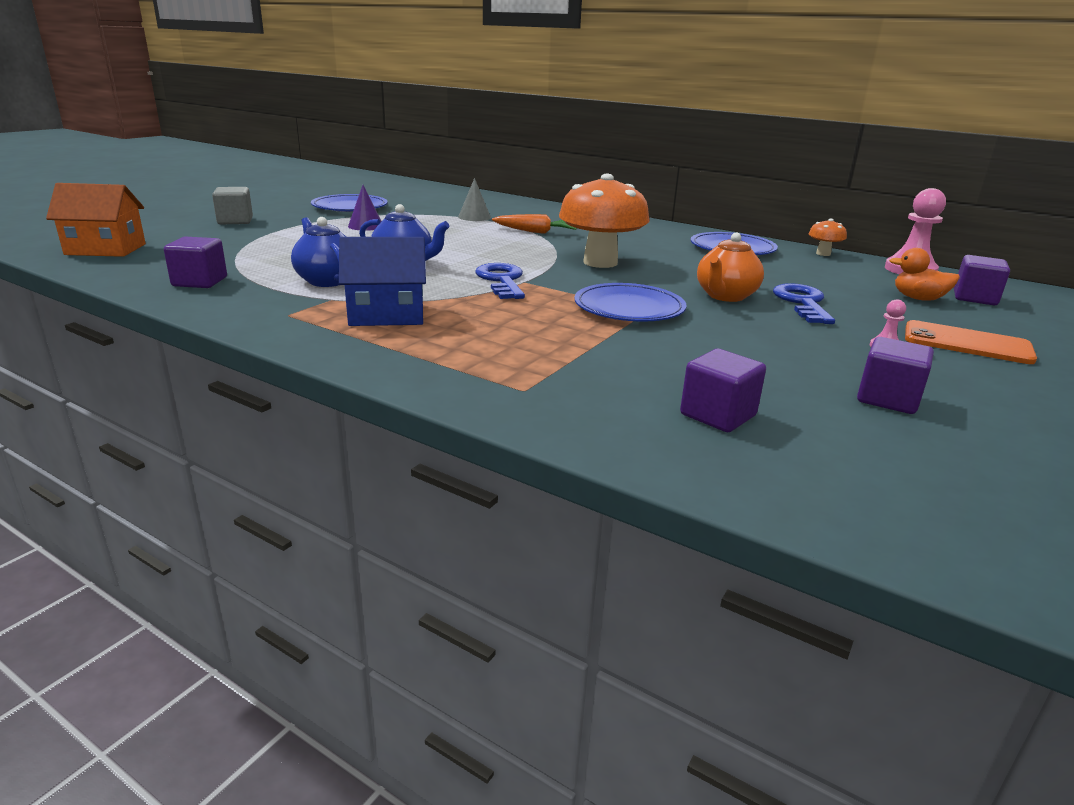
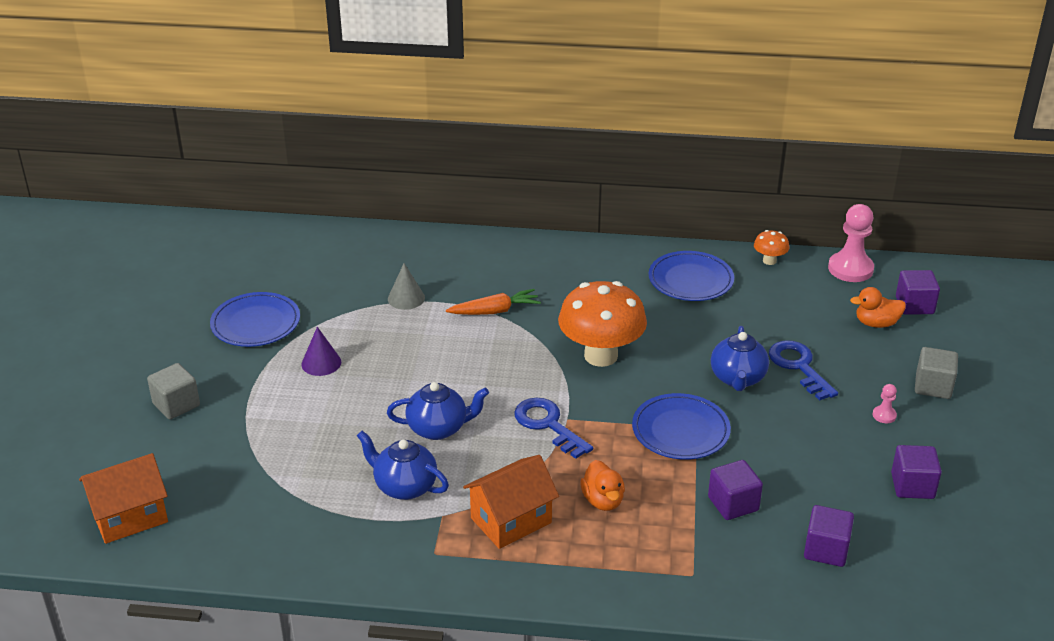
camera: 25 degrees left, 10 degrees up
purple cube [164,236,227,288] -> purple cube moved to [708,460,763,520]
blue house [339,237,426,326] -> orange house [463,455,559,549]
orange teapot [697,232,764,302] -> blue teapot [711,326,769,391]
orange phone [905,320,1037,364] -> grey cube [915,347,958,399]
none -> orange duck [580,460,625,511]

